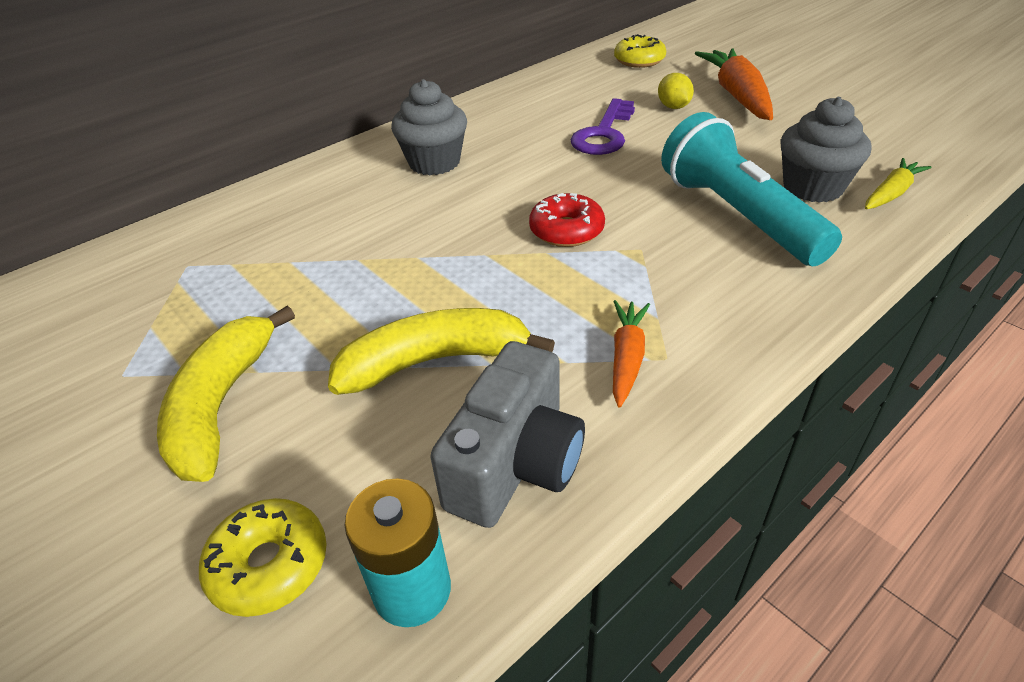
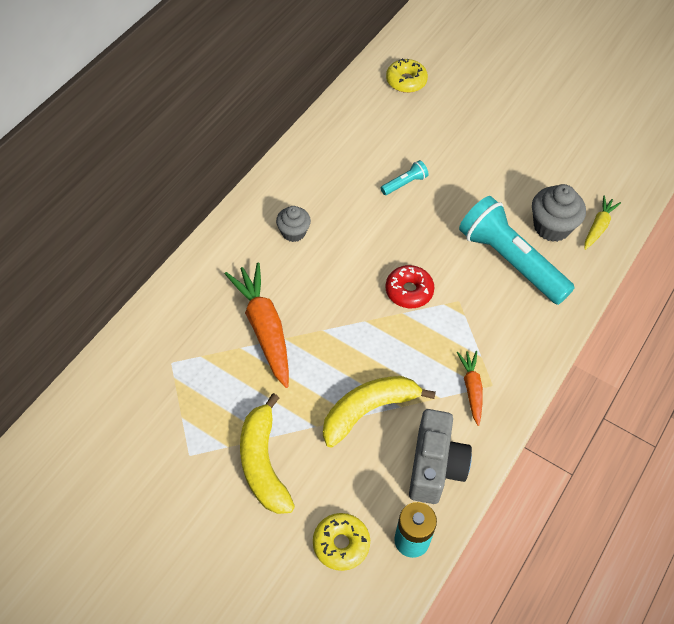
camera: 20 degrees left, 15 degrees up
grey cupcake [391,79,467,175] -> grey cupcake [276,206,311,242], size x0.63
purple key [570,98,635,155] -> turquoise flashlight [381,160,429,195]
yellow lemon [658,73,694,109] -> none
orange carrot [695,48,773,120] -> orange carrot moved to [225,263,289,388]

